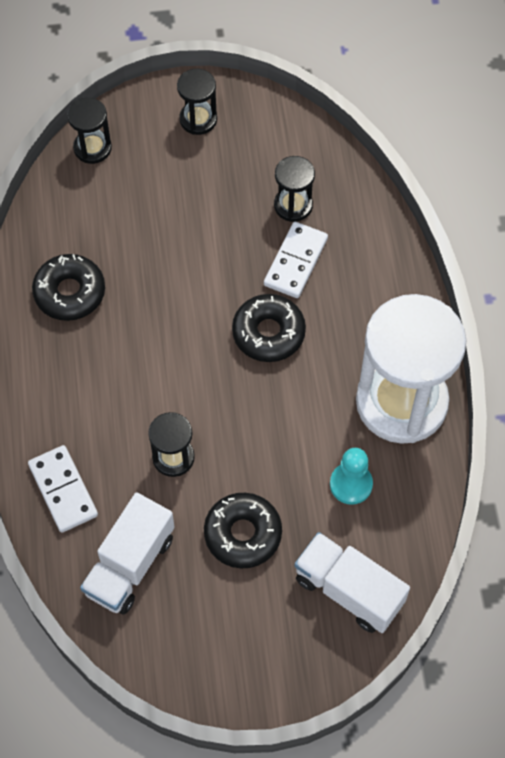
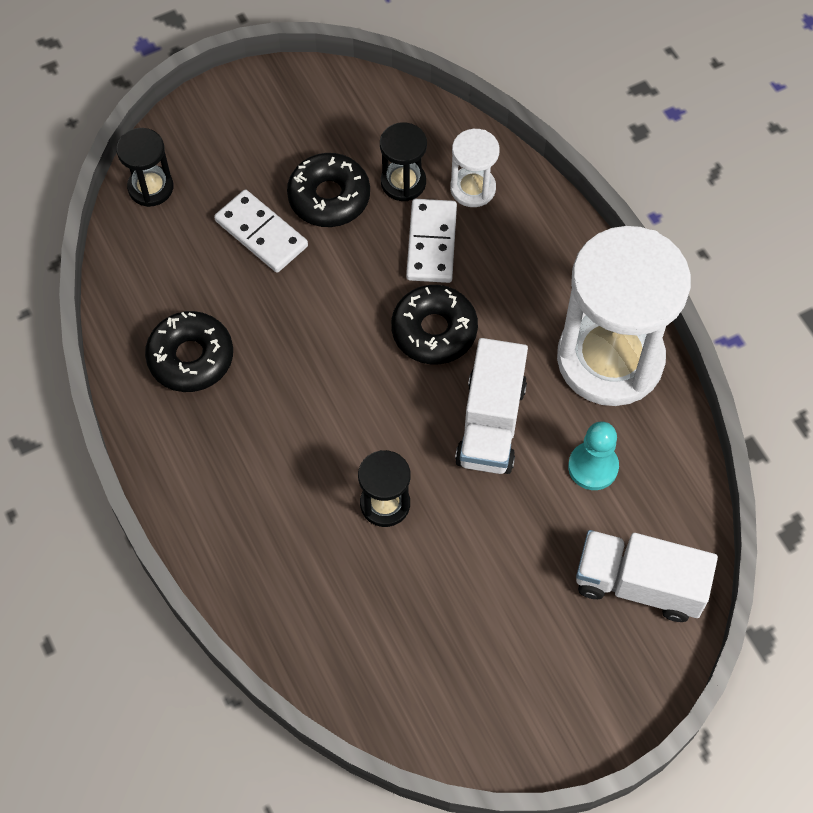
camera: 20 degrees left, 0 degrees up
white domino [28,445,98,533] -> white domino moved to [214,189,308,273]
white truck [80,492,174,615] -> white truck moved to [455,338,528,474]
black hourglass [177,69,217,135] -> none
black donut [204,493,282,568] -> black donut moved to [287,153,370,227]
none -> white hourglass [450,129,500,207]

